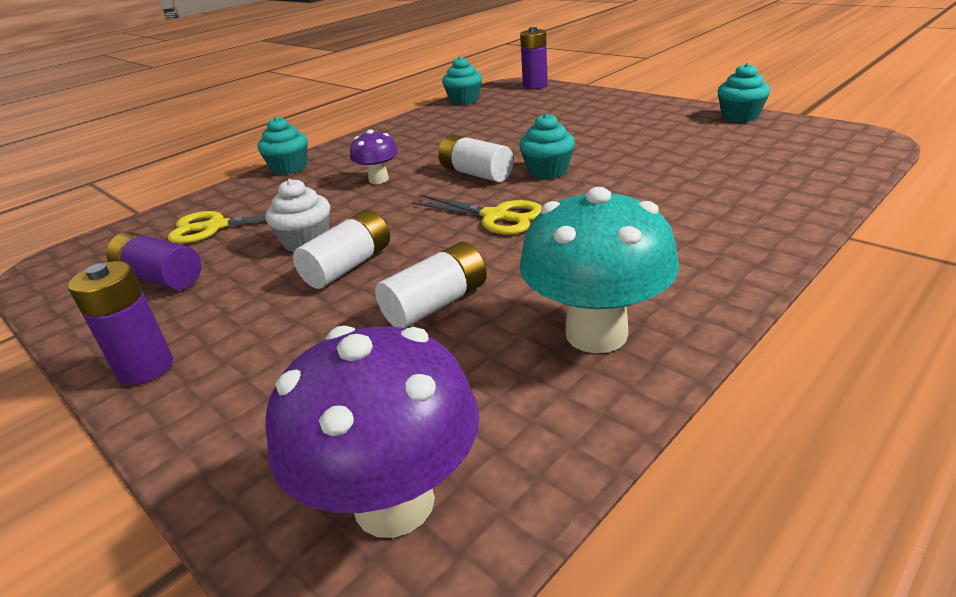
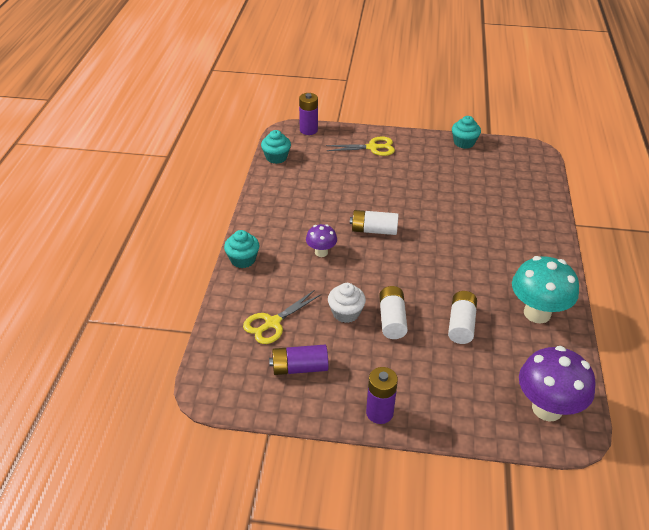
camera: 40 degrees left, 10 degrees up
yellow scissors [411,195,542,235] -> yellow scissors moved to [326,137,395,156]
turquoise cupcake [519,113,575,179] -> none

